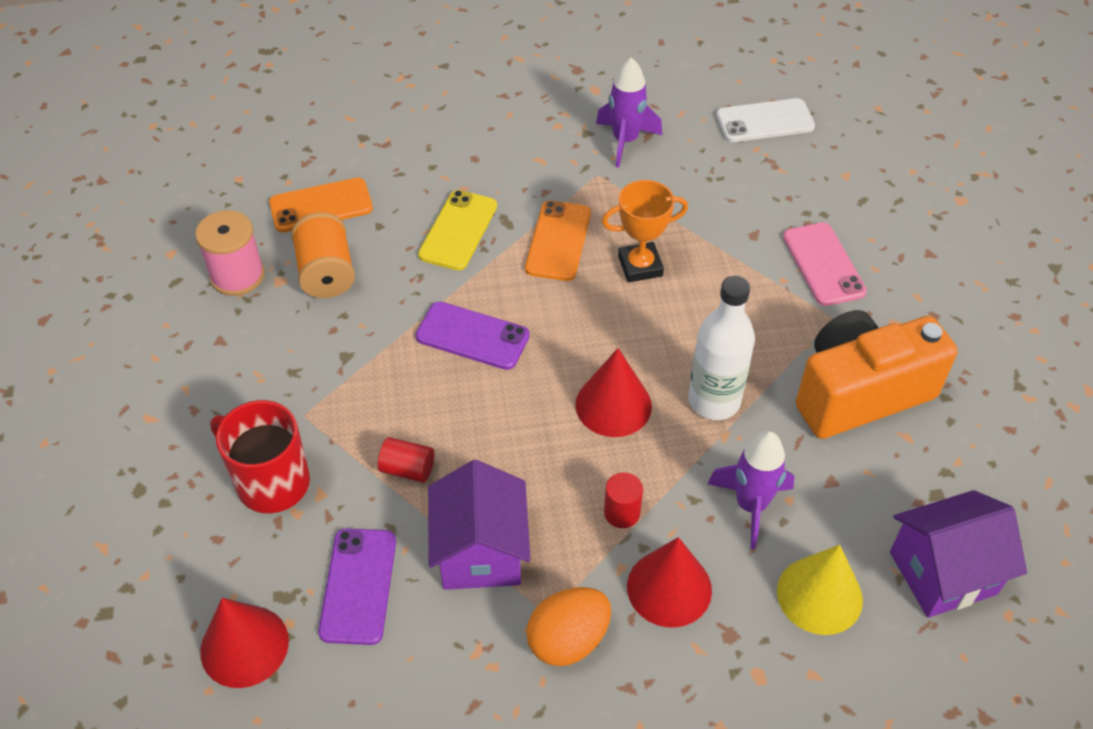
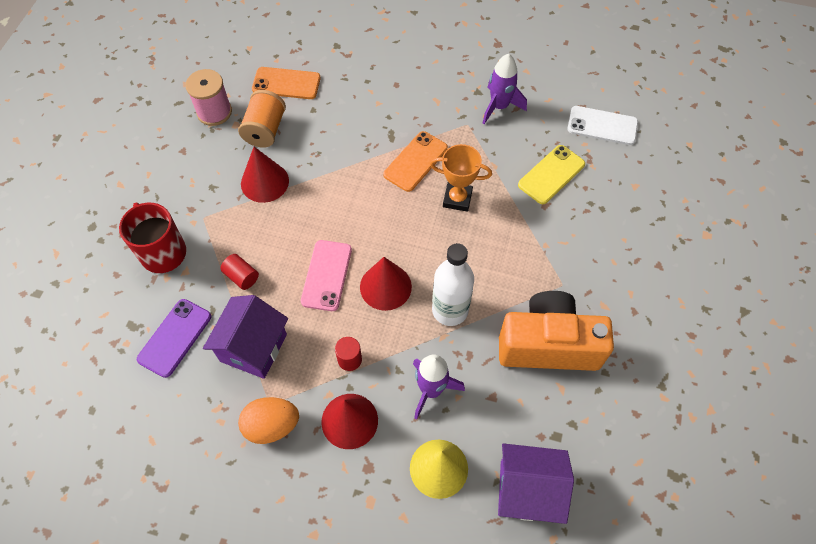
camera: 25 degrees right, 10 degrees up
red cone [200,598,289,688] -> red cone moved to [241,147,289,203]
purple phone [415,301,530,370] -> none
yellow phone [418,190,497,270] -> yellow phone moved to [518,145,585,204]
pink phone [783,222,867,306] -> pink phone moved to [301,240,352,311]

